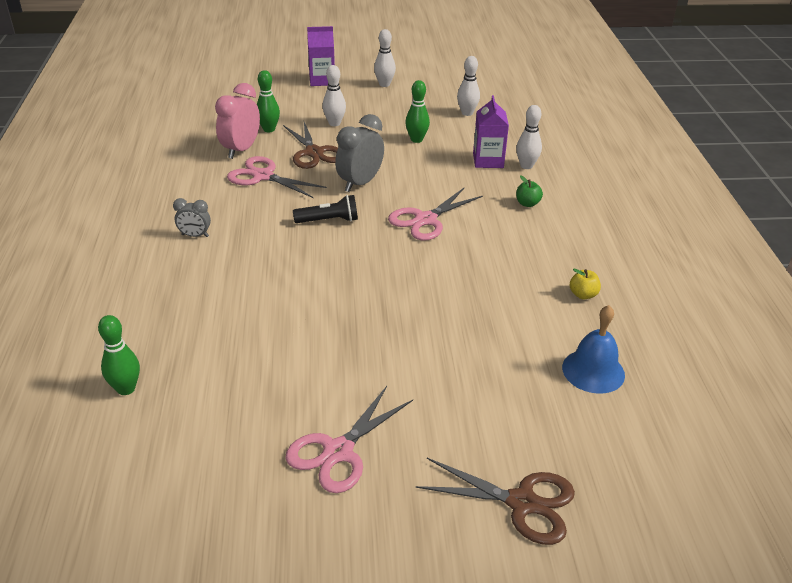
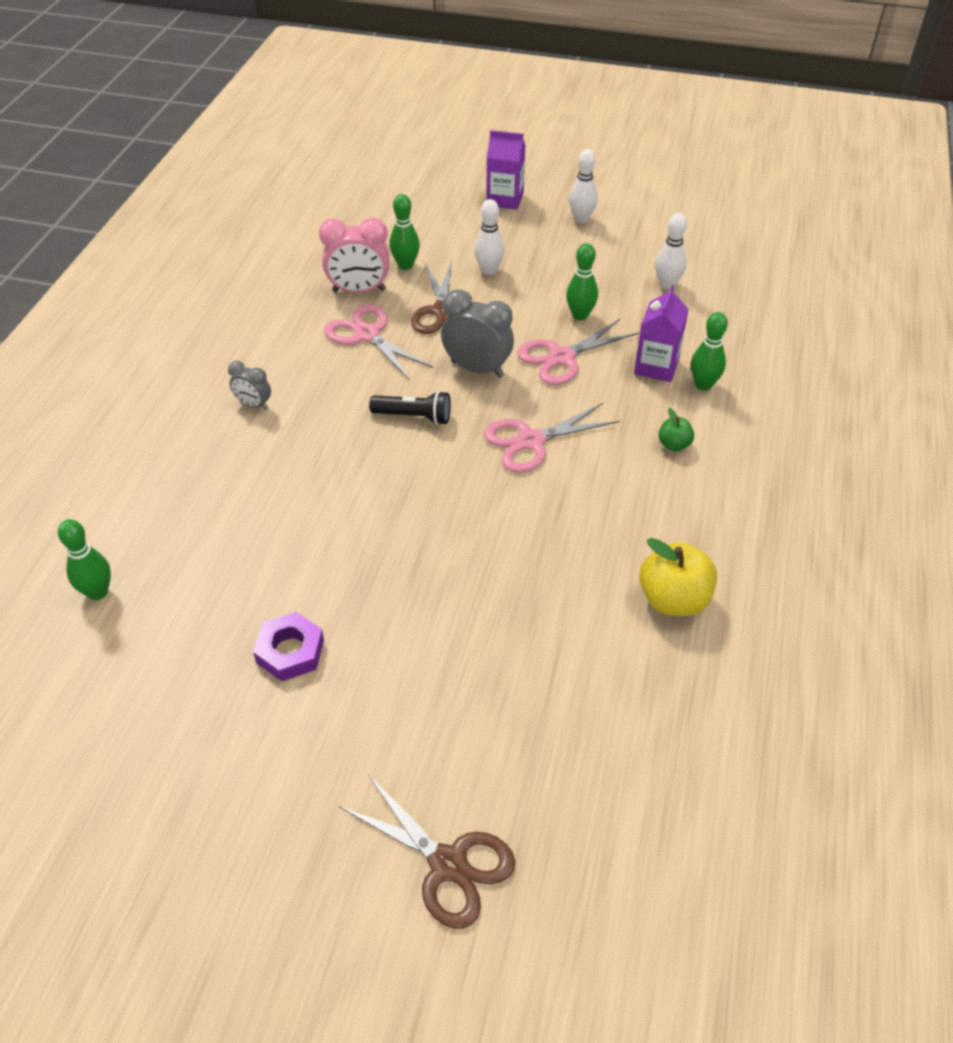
camera: 20 degrees right, 10 degrees up
pink clock [215,83,260,159] -> pink clock turned 135 degrees counterclockwise [319,217,390,293]
pink scissors [285,386,413,493] -> pink scissors moved to [517,319,639,385]
grey clock [335,114,384,192] -> grey clock turned 60 degrees clockwise [441,289,514,378]
white bowling pin [516,105,542,169] -> green bowling pin [691,312,728,391]
blue bell [562,305,625,394] -> none
yellow apple [570,269,601,299] -> yellow apple [639,538,717,616], size x1.89
none -> purple nut [253,612,324,681]

